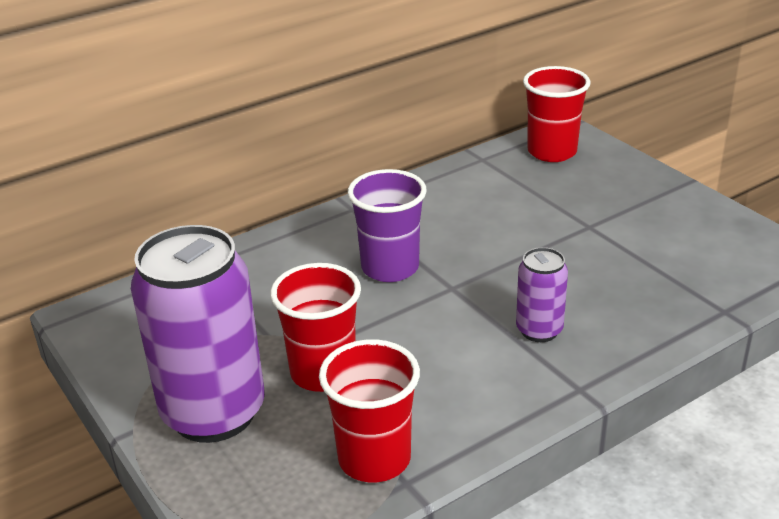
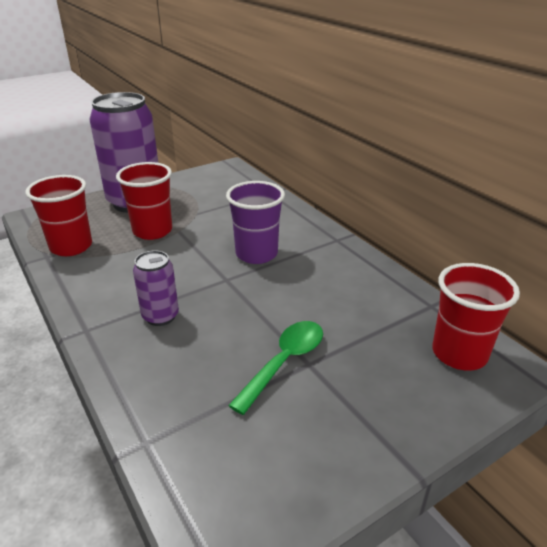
camera: 90 degrees right, 0 degrees up
none -> green spoon [228,321,323,415]

